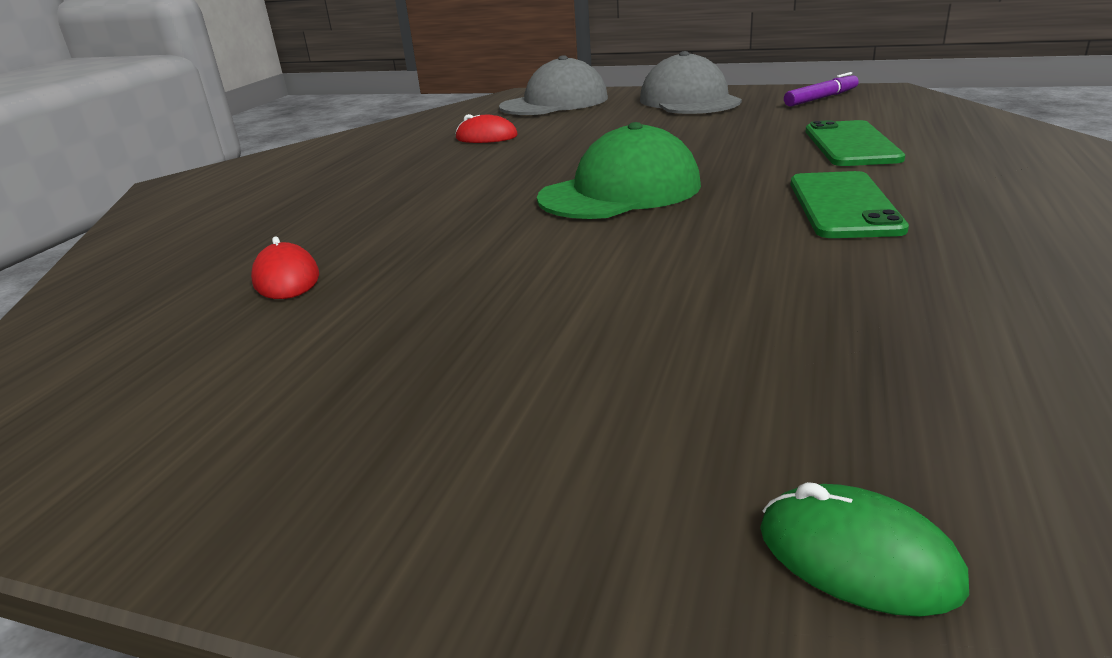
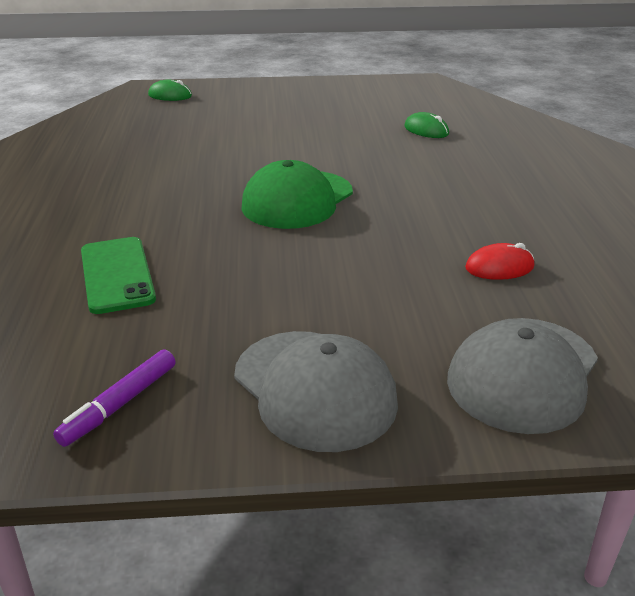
camera: 155 degrees right, 5 degrees up
red mouse [251,236,319,299] -> green mouse [404,112,449,138]
green phone [791,171,909,238] -> none

